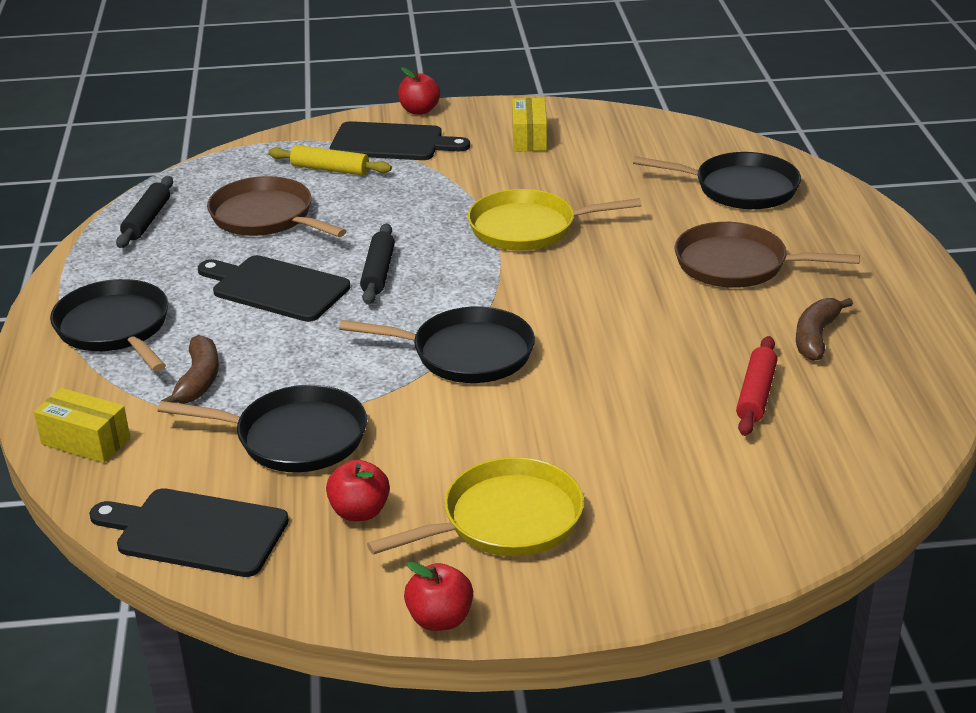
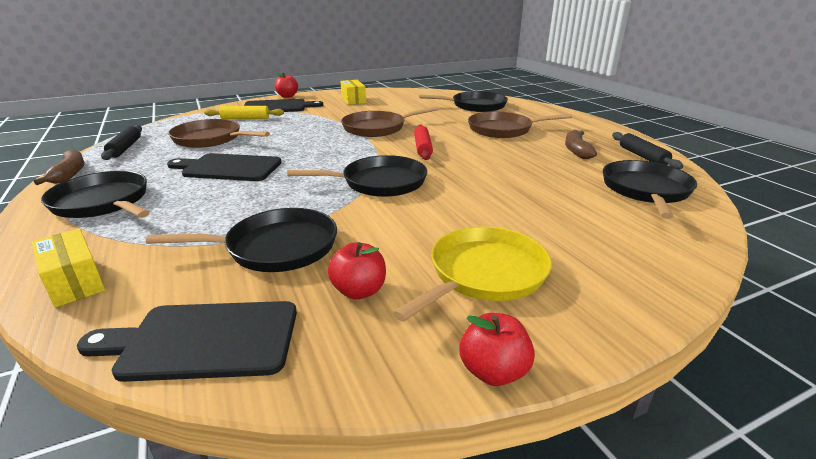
camera: 20 degrees left, 5 degrees down
yellow box [34,388,130,463] -> yellow box turned 45 degrees clockwise [32,228,105,307]
brown banana [161,335,219,404] -> brown banana moved to [34,149,85,185]
black rolling pin [360,223,395,305] -> black rolling pin moved to [612,132,683,169]
yellow pan [468,189,642,250] -> brown pan [341,106,438,137]
red rolling pin [736,336,777,436] -> red rolling pin moved to [414,125,433,160]
none -> black pan [603,160,697,219]

